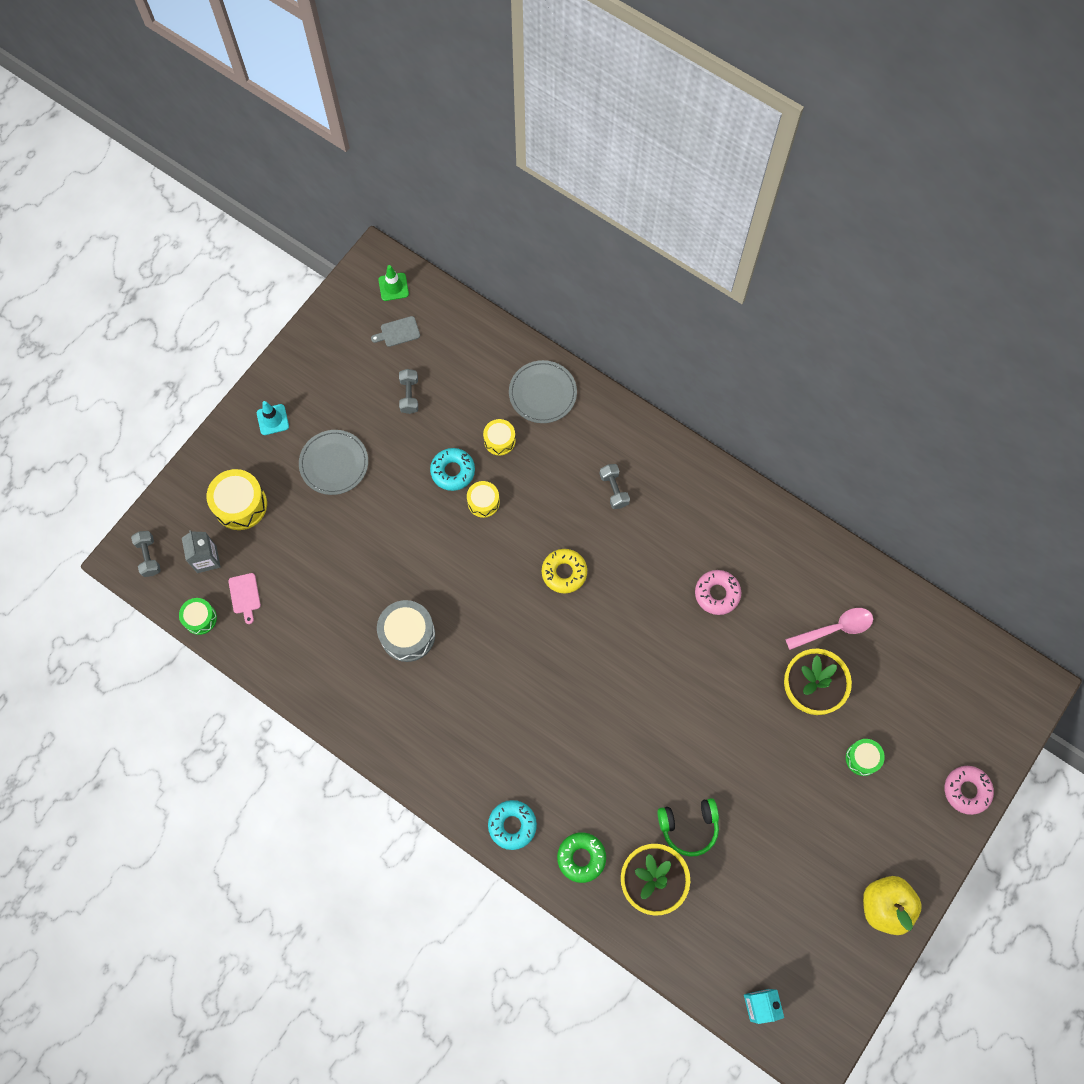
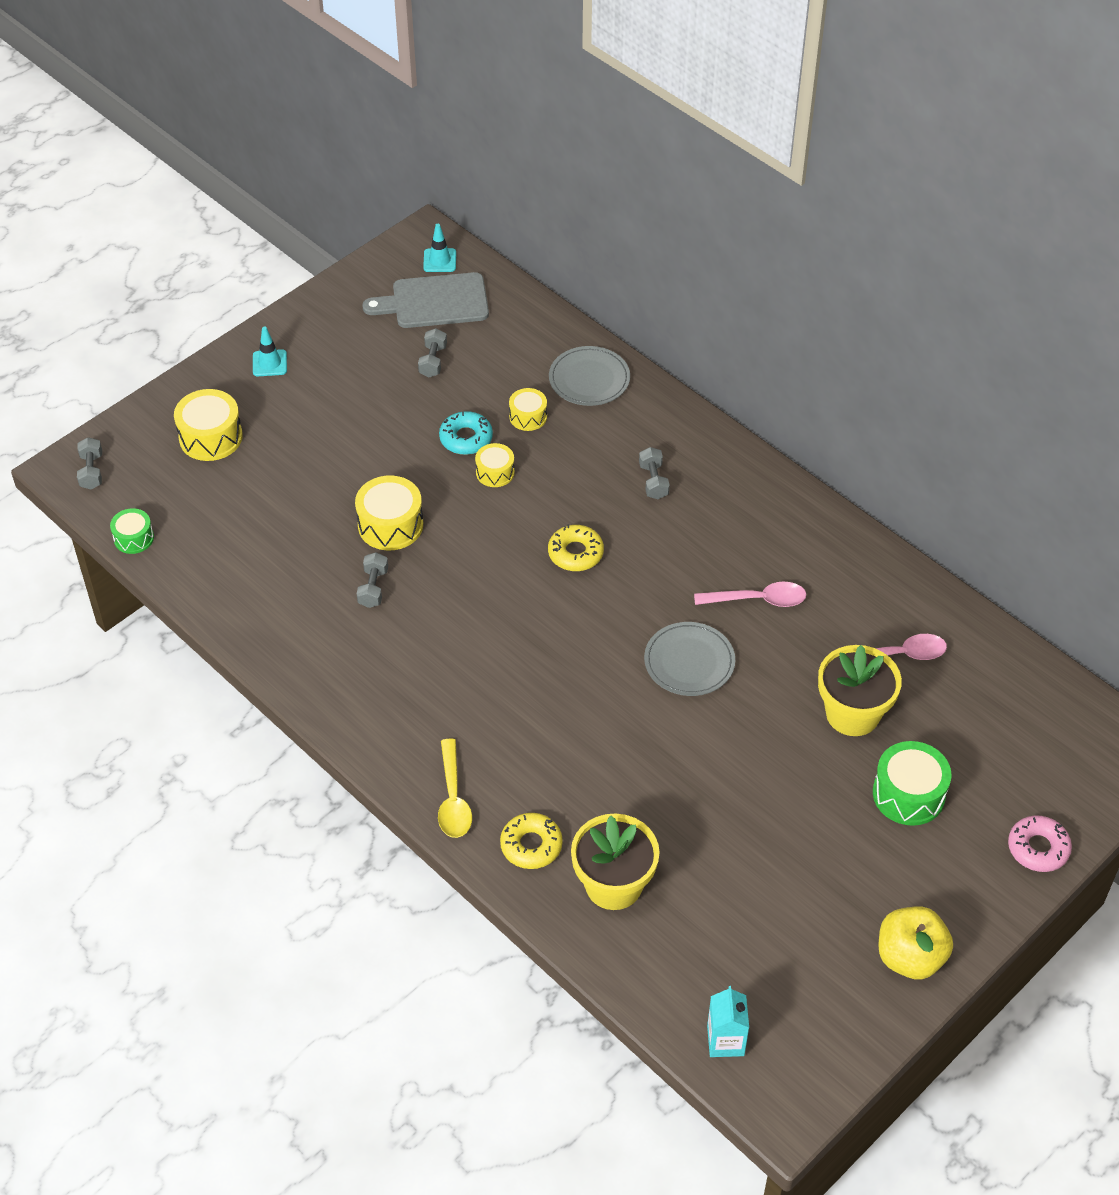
camera: 10 degrees right, 20 degrees down
grey carton [182,530,220,573] -> none
pink cutting board [228,573,261,624] -> none
grey plate [299,430,368,495] -> grey plate moved to [644,622,735,696]
grey cutting board [371,316,420,347] -> grey cutting board [362,272,489,328], size x2.19
grey drum [377,600,435,662] -> grey dumbbell [357,552,388,608]
green traffic cone [378,265,409,301] -> turquoise traffic cone [423,224,456,272]
turquoise donut [488,800,537,850] -> yellow spoon [438,738,472,838]
green donut [557,832,606,883] -> yellow donut [500,813,563,869]
green headphones [657,798,719,857] -> none
pink donut [695,570,741,615] -> pink spoon [694,582,806,607]
green drum [846,739,885,776] -> green drum [873,741,951,826], size x1.66
none -> yellow drum [355,475,423,550]

